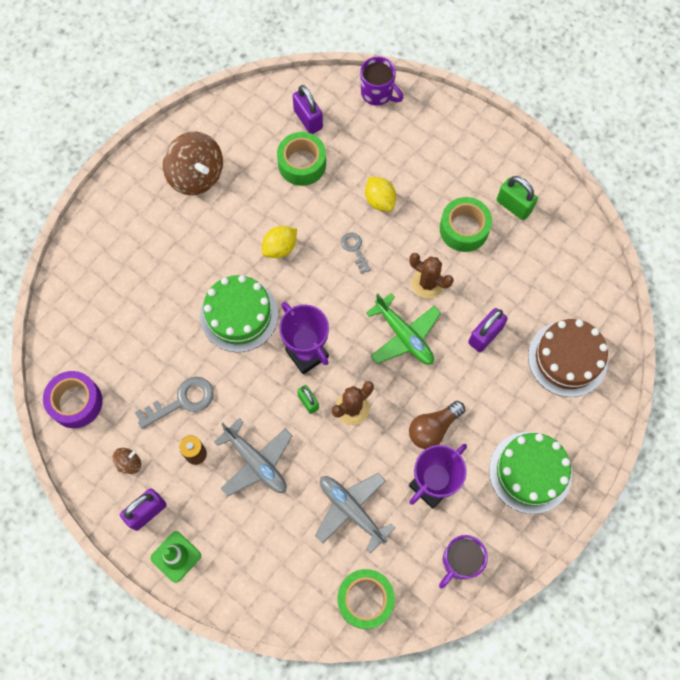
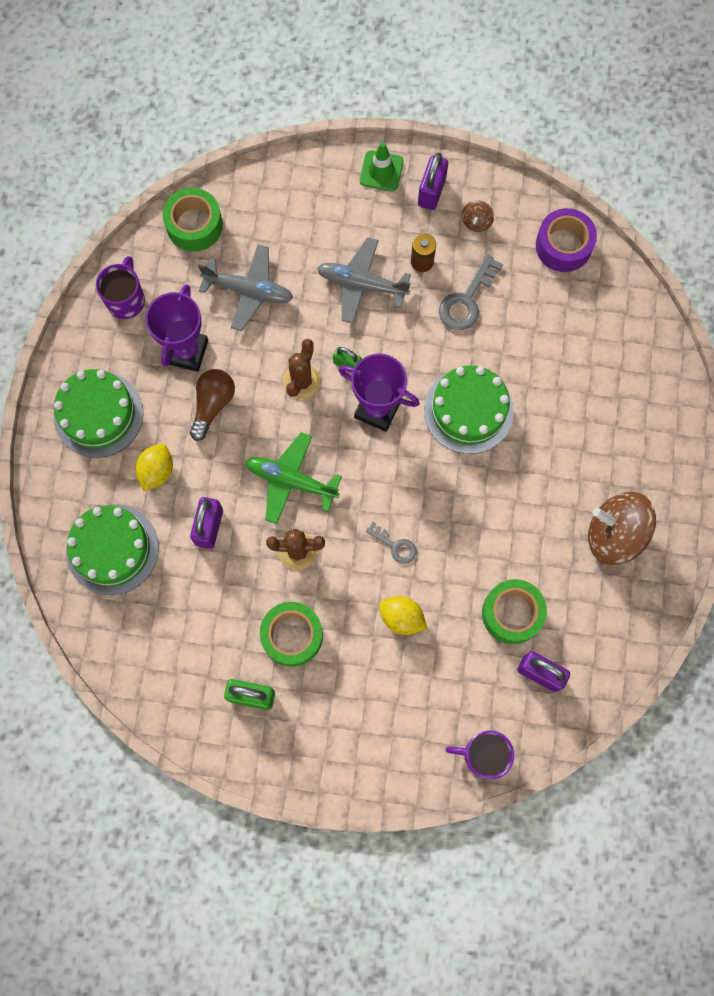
camera: 150 degrees right, 5 degrees up
yellow lemon [262,226,297,258] -> yellow lemon moved to [136,443,173,491]
brown cake [528,319,608,397] -> green cake [66,504,159,595]

